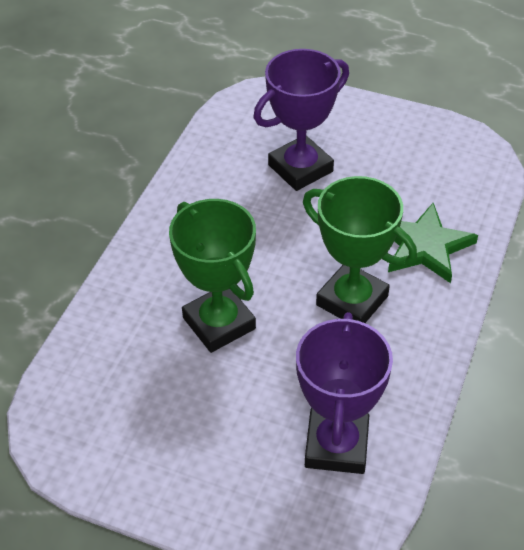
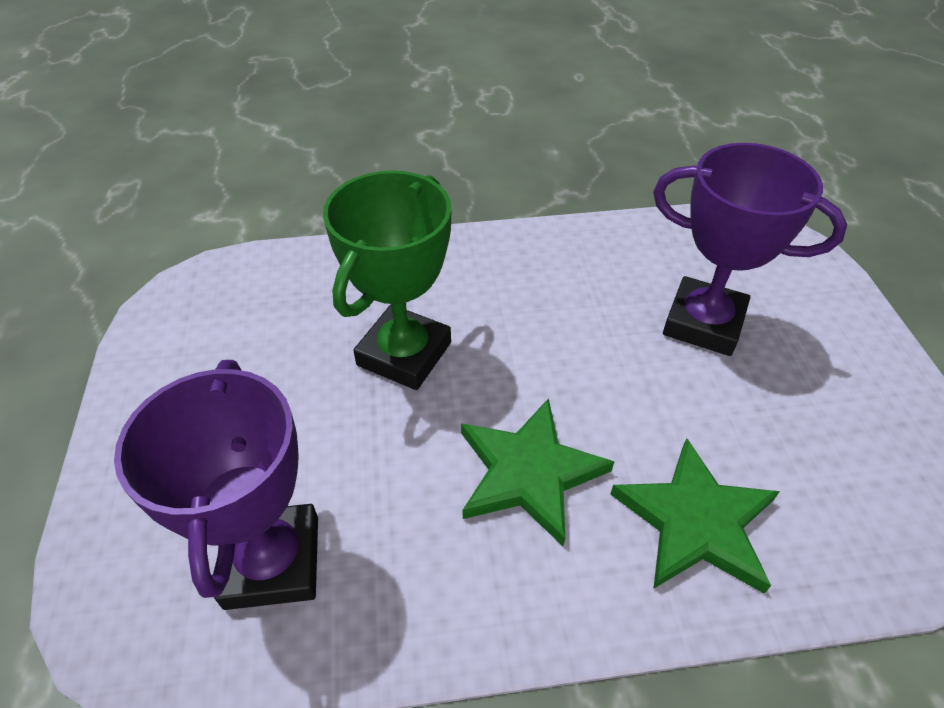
camera: 60 degrees right, 0 degrees up
purple trophy [296,312,393,474] -> purple trophy turned 75 degrees counterclockwise [114,360,318,610]
green trophy [303,176,417,323] -> green star [461,398,614,546]

